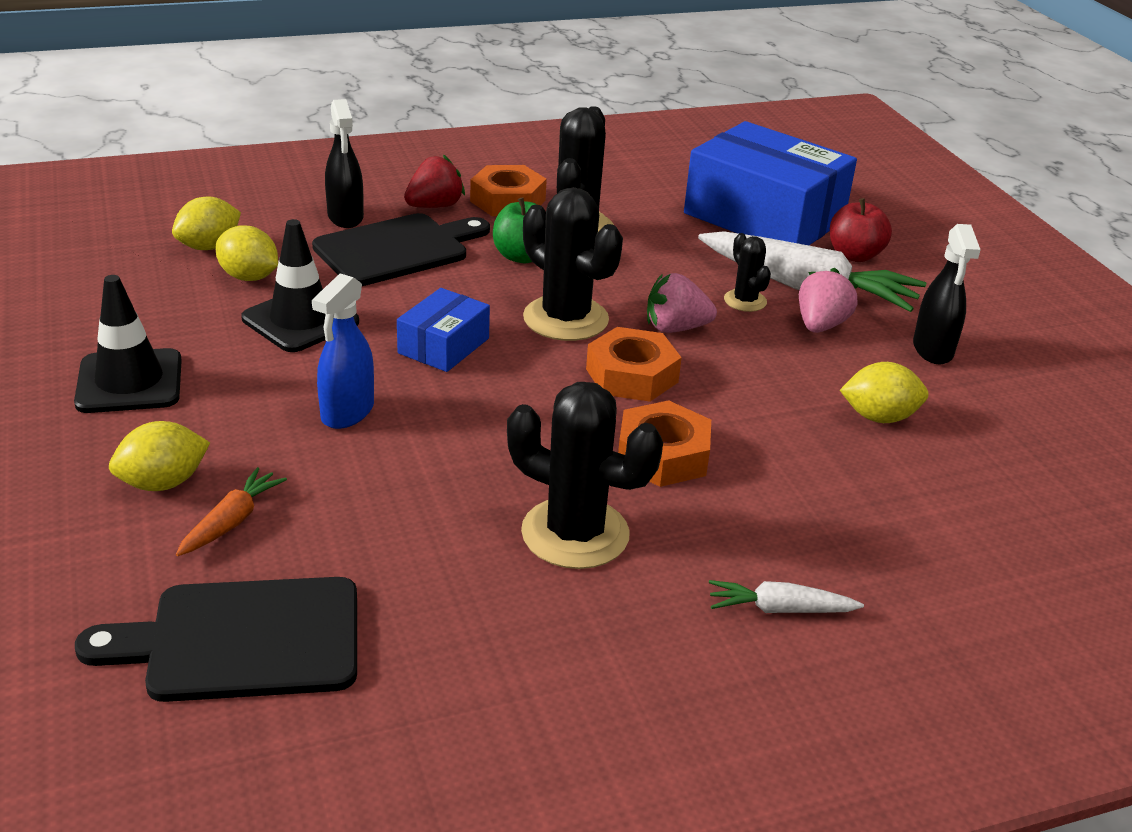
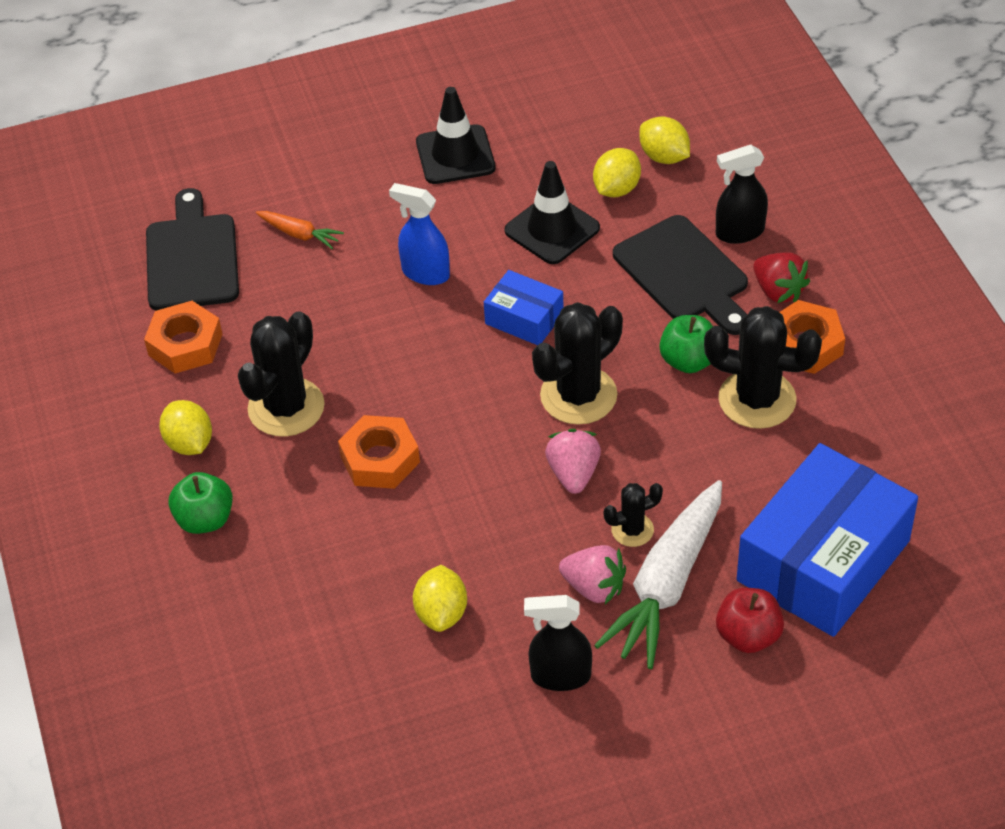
camera: 95 degrees right, 15 degrees up
yellow lemon [109,421,210,491] -> yellow lemon moved to [159,400,212,455]
orange nut [586,327,682,402] -> orange nut moved to [144,301,222,373]
white carrot [709,580,864,613] -> green apple [168,472,233,534]

